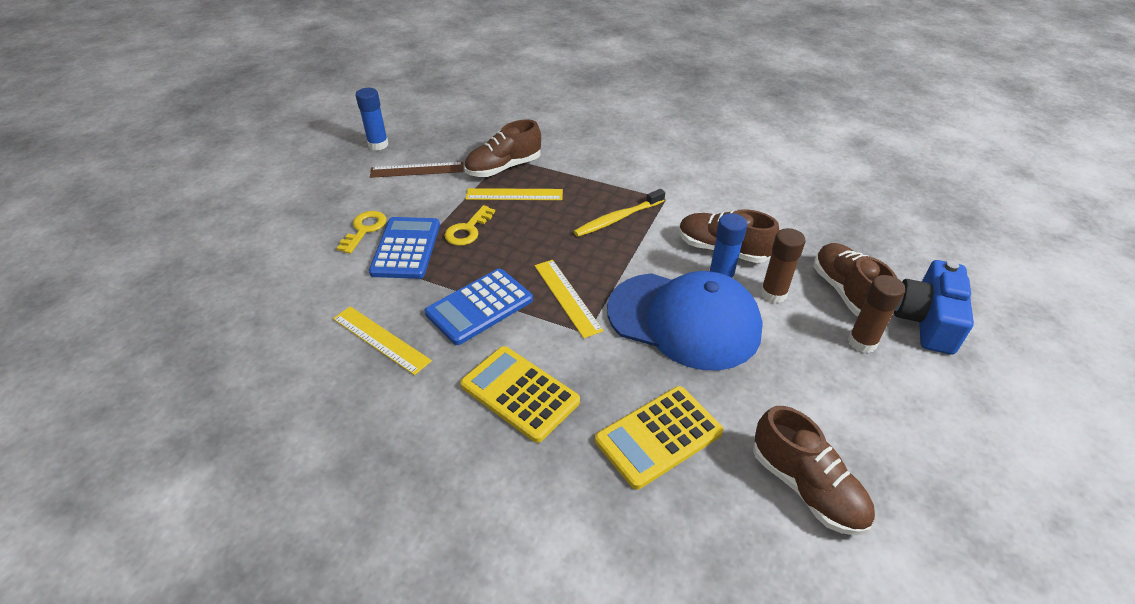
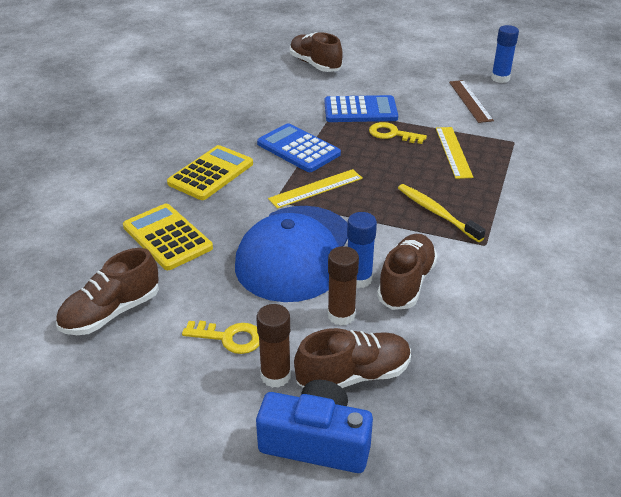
camera: 85 degrees right, 5 degrees down
yellow ruler [333,306,432,375] -> none
yellow key [337,211,387,254] -> yellow key moved to [182,321,259,354]
brown shoe [464,120,541,177] -> brown shoe moved to [290,32,343,72]

